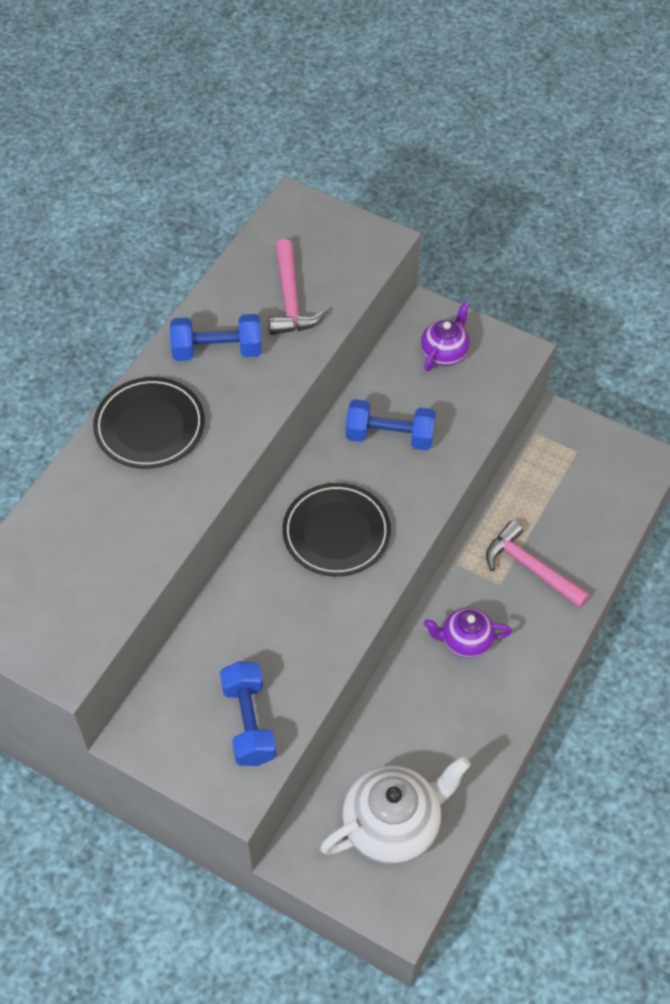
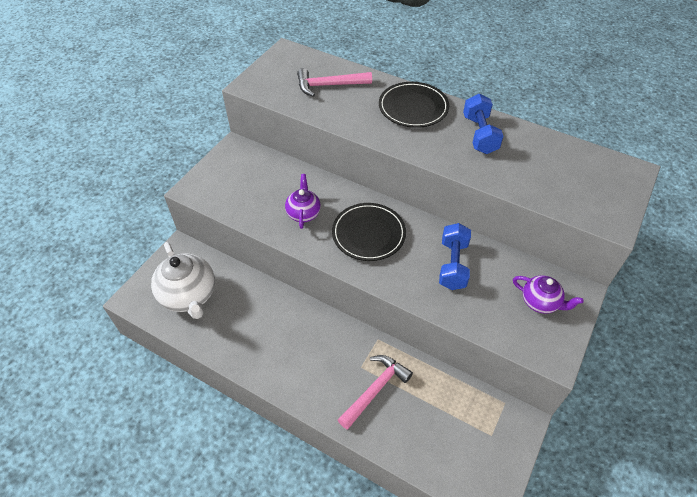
camera: 90 degrees right, 5 degrees down
blue dumbbell [220,661,277,766] -> none
pink hammer [268,239,327,335] -> pink hammer moved to [297,68,372,97]
purple teapot [424,607,512,658] -> purple teapot moved to [285,174,321,229]

